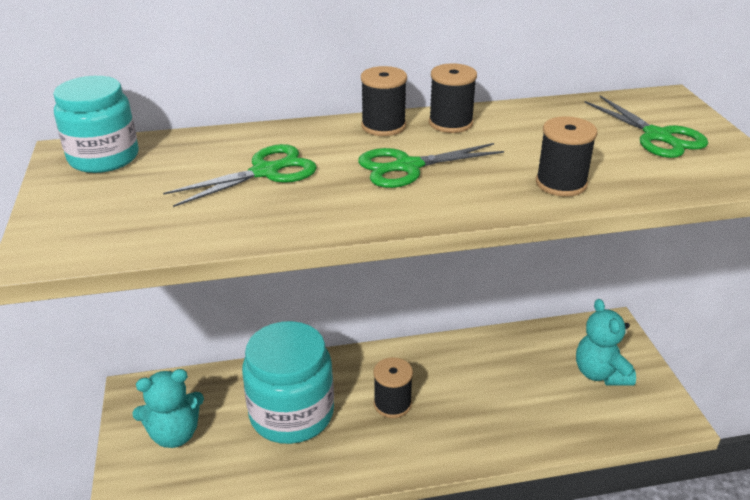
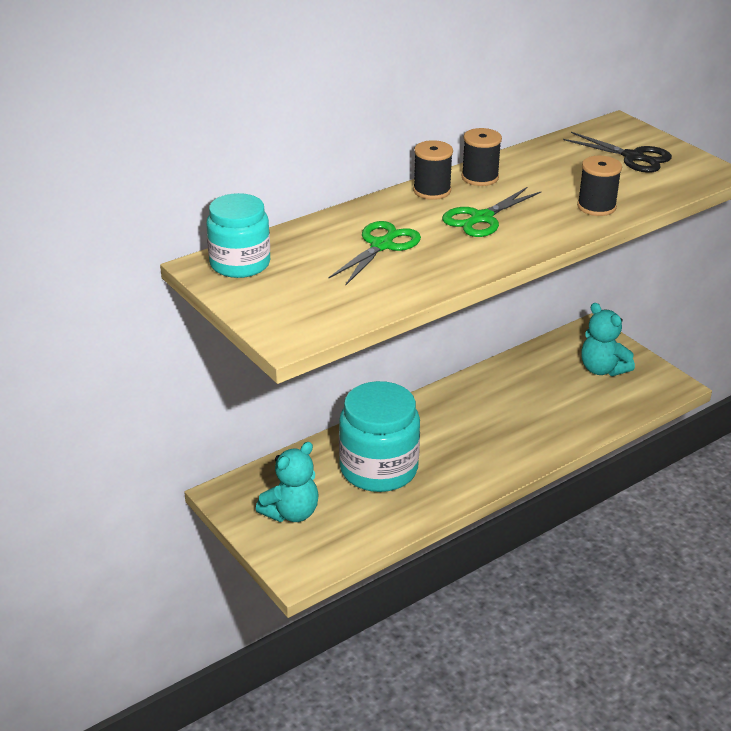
camera: 25 degrees left, 0 degrees up
black spool [373,357,413,418] -> none
green scissors [585,96,708,158] -> black scissors [563,132,672,173]

